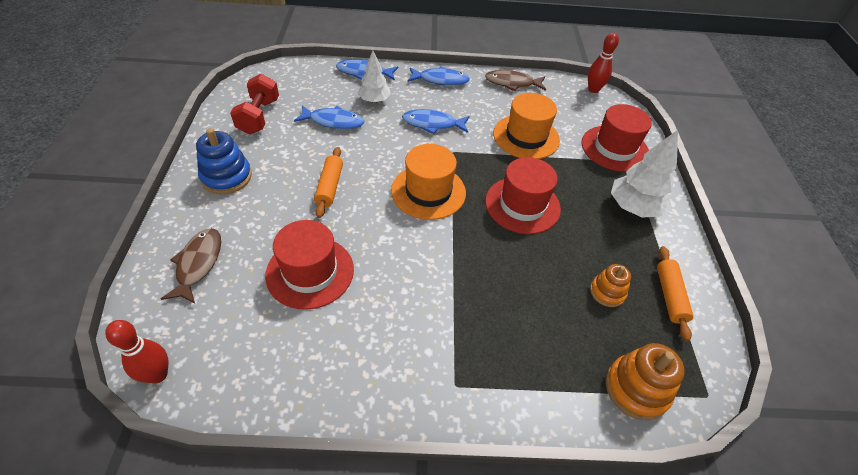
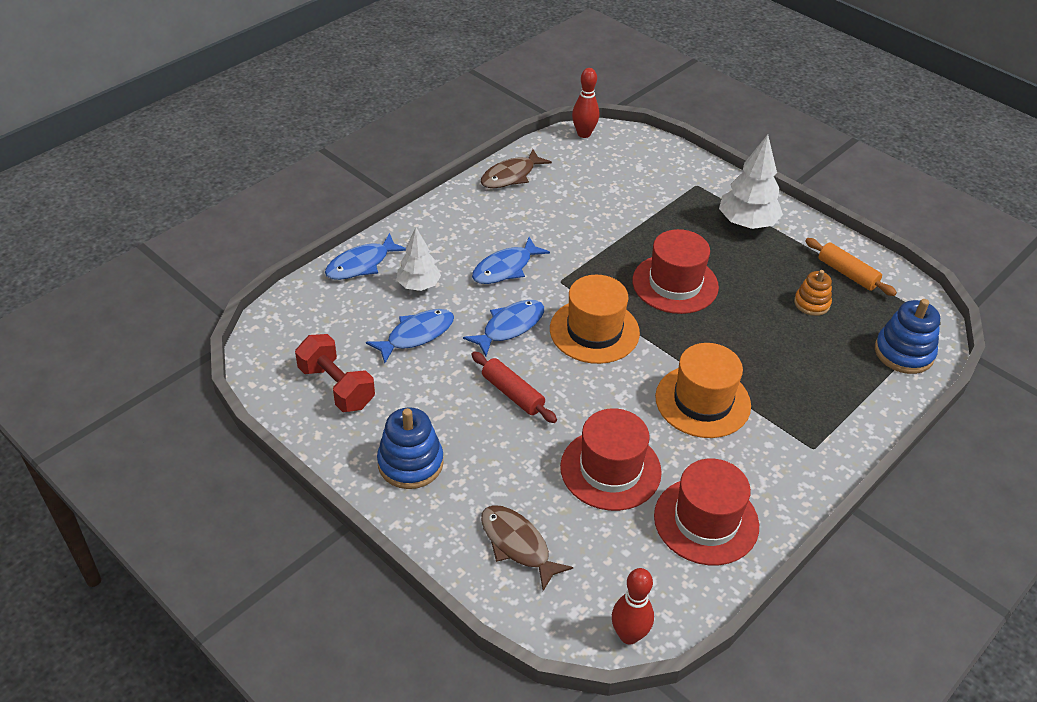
camera: 45 degrees left, 5 degrees down
orange rolling pin [314,147,343,218] -> red rolling pin [471,352,557,423]
blue fish [408,66,470,86] -> blue fish moved to [463,300,544,356]
orange hat [493,93,560,159] -> orange hat moved to [655,343,751,438]
red hat [582,104,652,172] -> red hat moved to [654,459,759,565]
orange stacking toy [605,343,685,420] -> blue stacking toy [875,299,940,374]

